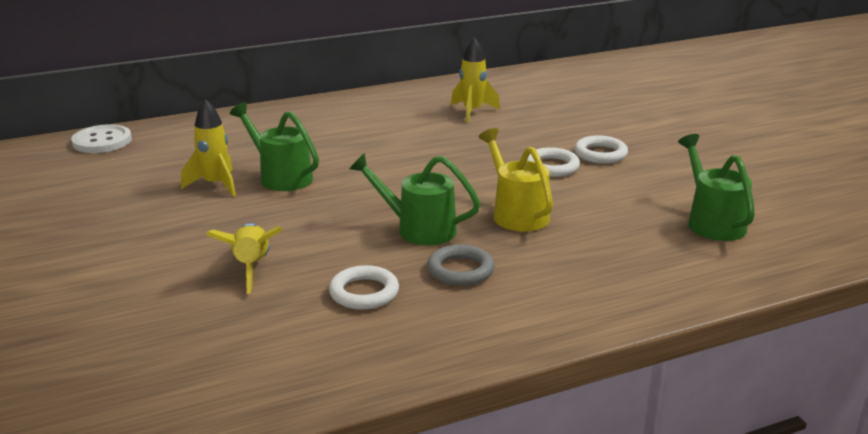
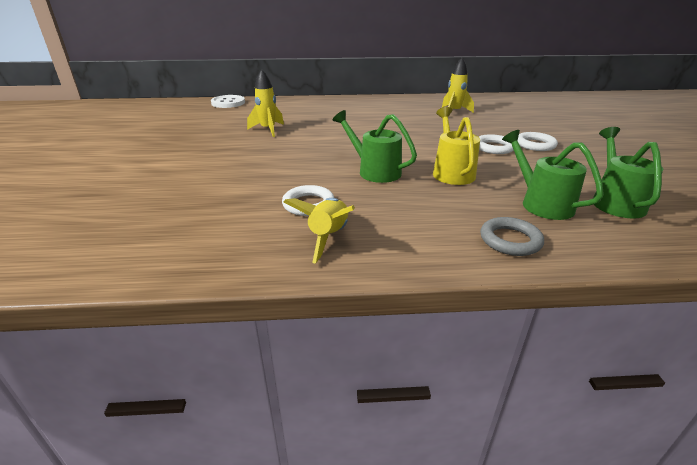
camera: 20 degrees right, 5 degrees up
yellow rocket [206,223,283,294] -> yellow rocket moved to [284,198,355,264]
green watering can [230,102,319,191] -> green watering can moved to [502,130,604,220]
grey ring [427,244,494,286] -> grey ring moved to [480,217,544,256]

